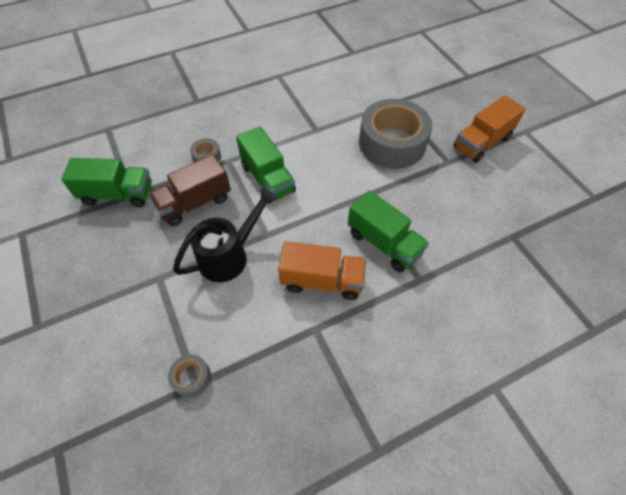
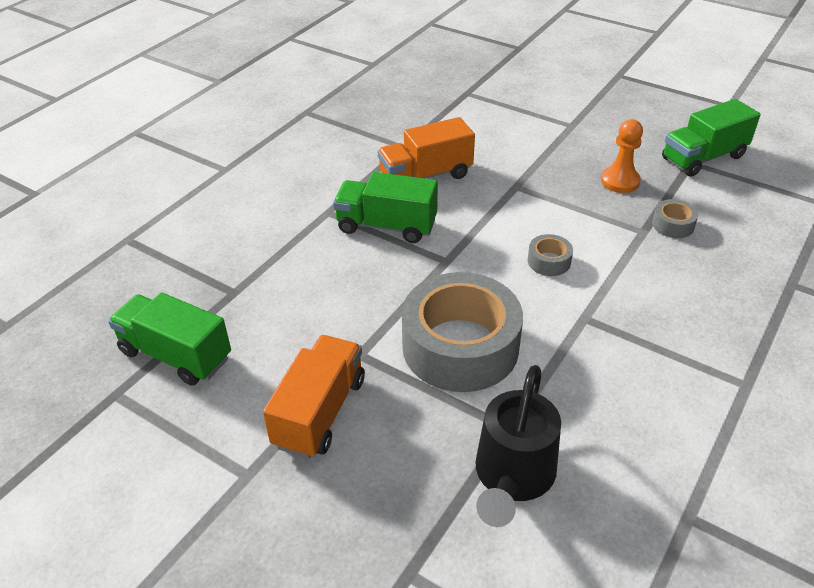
camera: 150 degrees right, 15 degrees down
brown truck [148,154,231,226] -> orange pawn [601,119,643,193]
grey tape [168,354,211,397] -> grey tape moved to [528,234,573,276]
black watering can [173,187,277,282] -> black watering can moved to [475,365,561,527]
green truck [236,126,296,204] -> green truck moved to [108,292,231,386]

